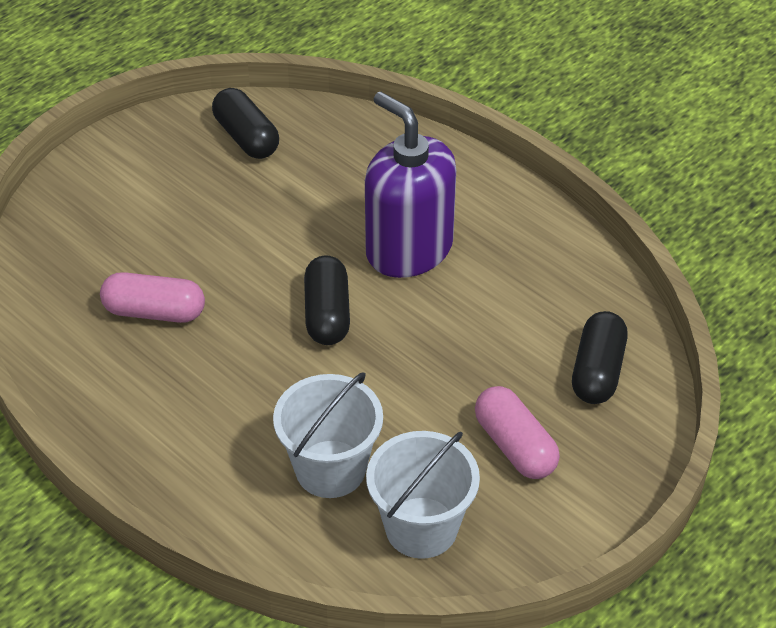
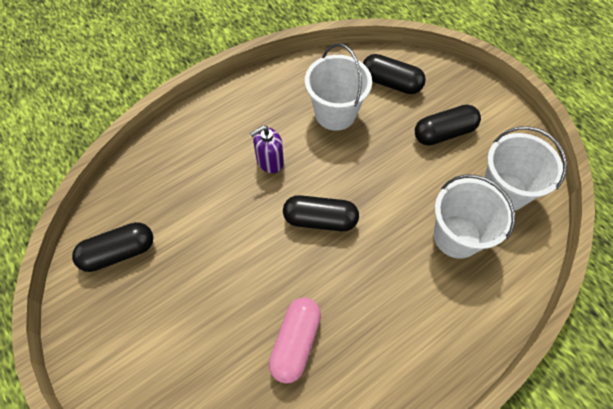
camera: 80 degrees left, 15 degrees up
purple soap dispenser [365,92,456,278] -> purple soap dispenser [250,125,284,173], size x0.49
pink capsule [475,386,560,479] -> black capsule [415,104,481,146]
none -> white bucket [305,43,372,131]

